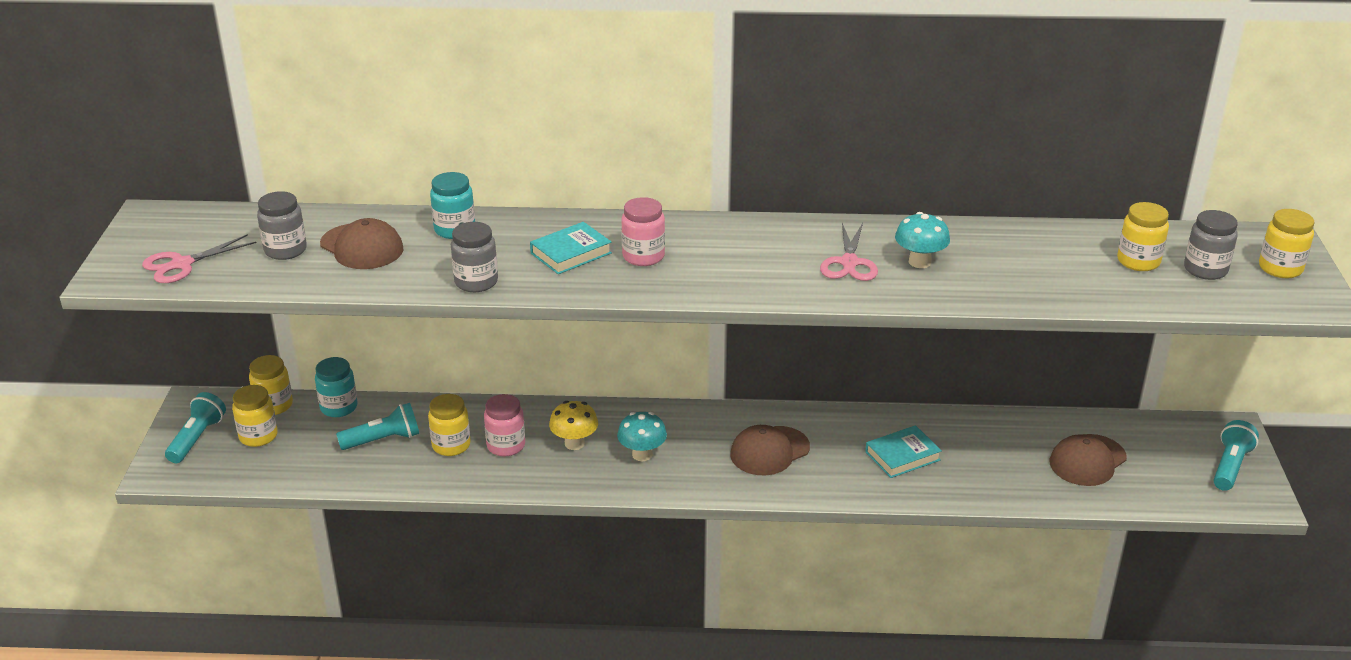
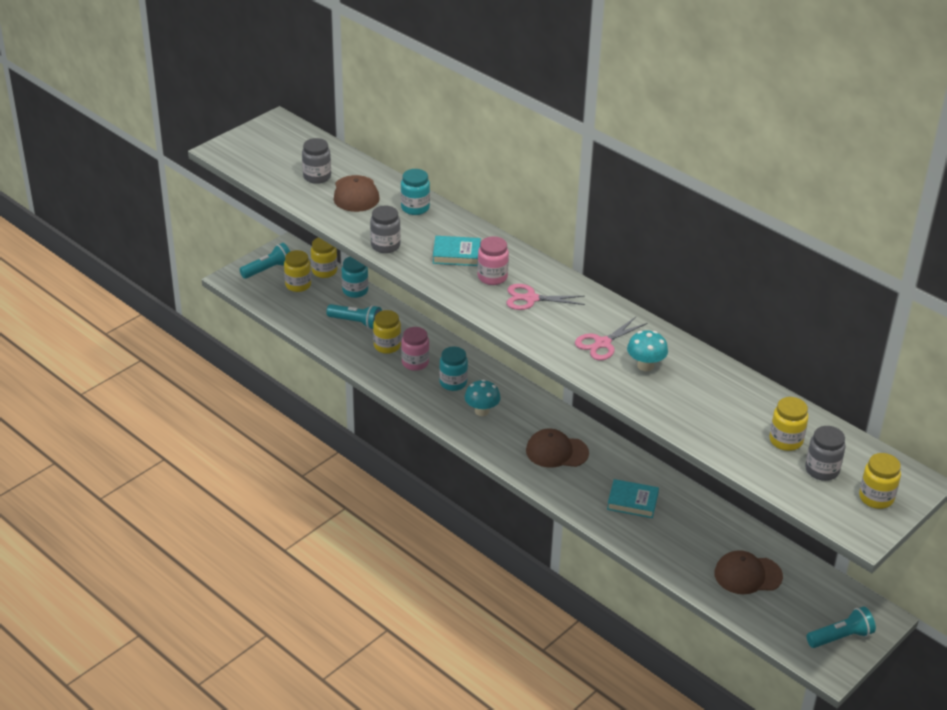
camera: 40 degrees right, 5 degrees up
pink scissors [142,234,256,283] -> pink scissors moved to [506,284,585,310]
yellow mushroom [549,401,598,450] -> turquoise jar [439,346,468,391]

